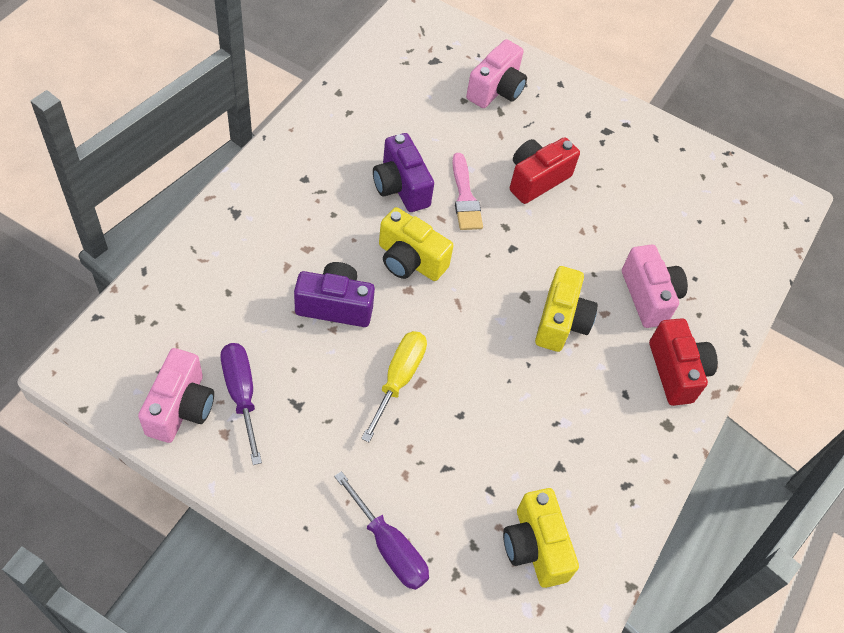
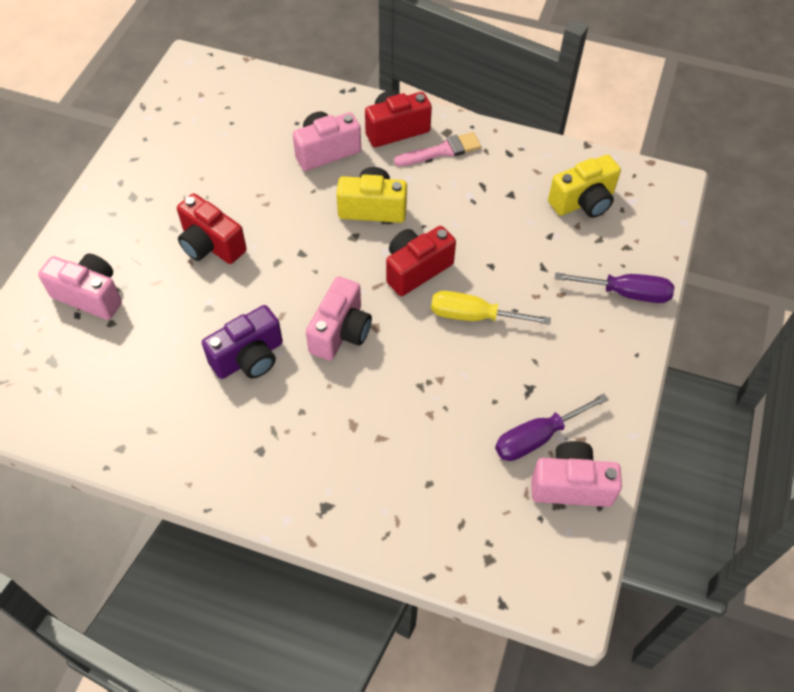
camera: 95 degrees left, 0 degrees up
purple camera [294,262,375,327] -> none
purple screwdriver [334,471,429,590] -> purple screwdriver turned 60 degrees clockwise [555,272,674,303]
yellow camera [379,207,454,281] -> pink camera [306,276,372,361]
pink brush [452,153,483,230] -> pink brush moved to [394,132,481,166]
none -> red camera [386,226,456,296]

